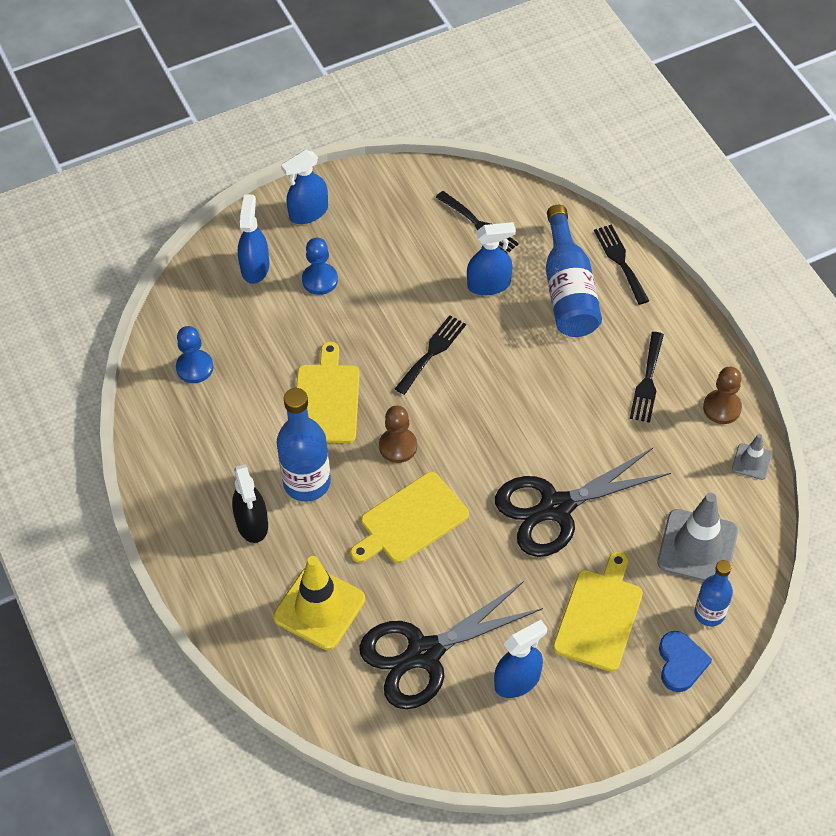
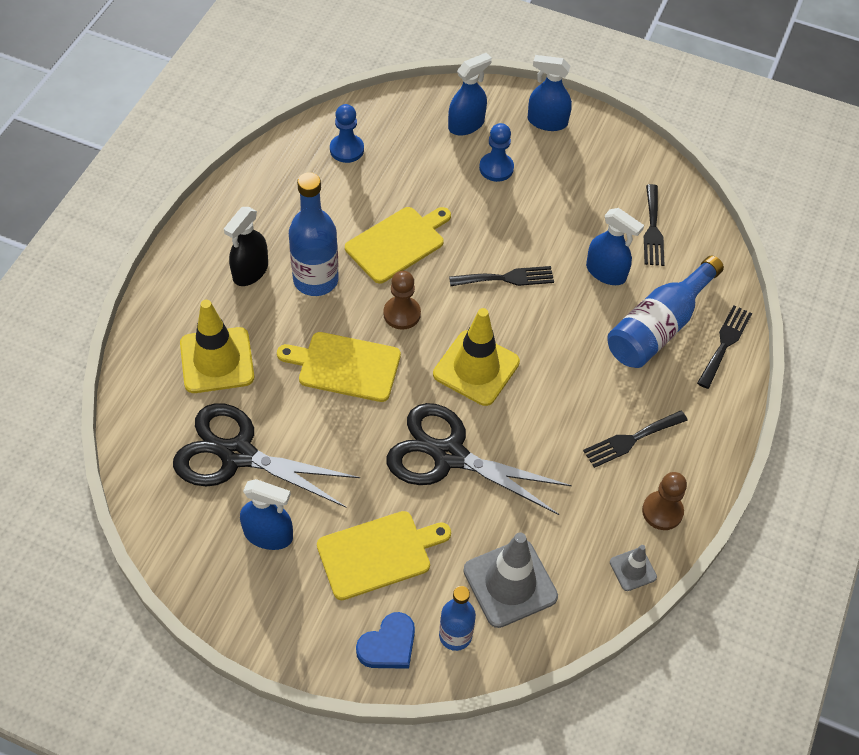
camera: 45 degrees right, 0 degrees up
none -> yellow traffic cone [433,308,520,406]

